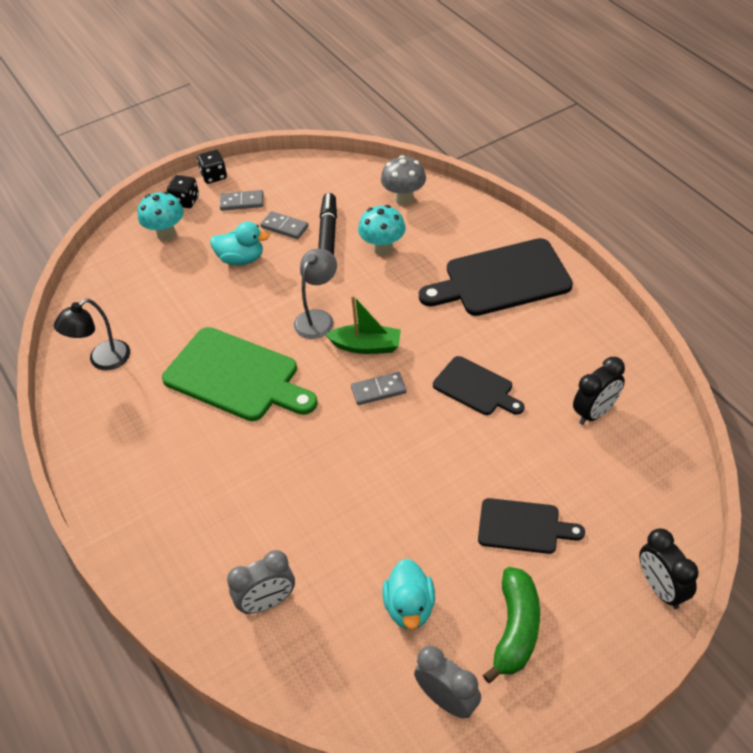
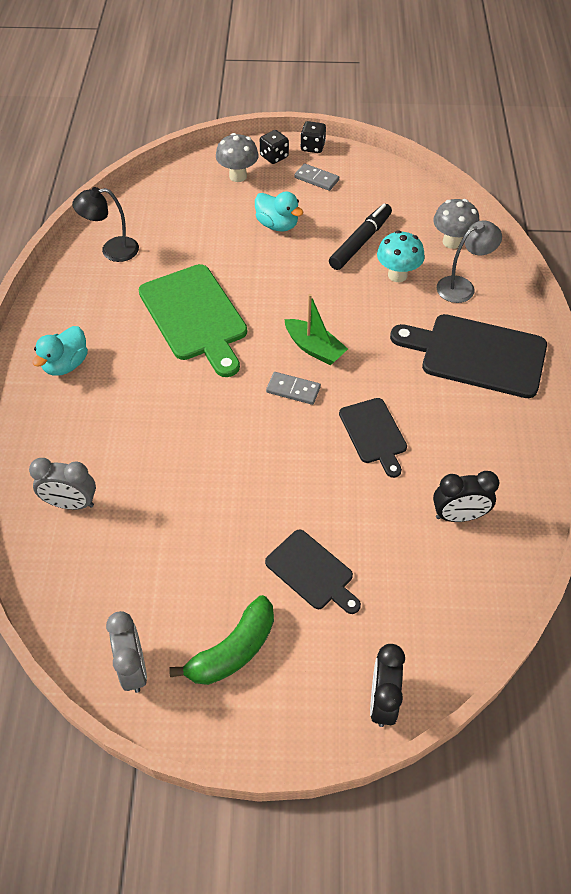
camera: 30 degrees right, 5 degrees up
turquoise mushroom [138,191,184,241] -> grey mushroom [216,133,259,182]
grey domino [260,211,309,239] -> none
grey lamp [294,249,337,339] -> grey lamp moved to [437,220,502,303]
turquoise duck [383,559,435,630] -> turquoise duck moved to [33,326,88,376]

